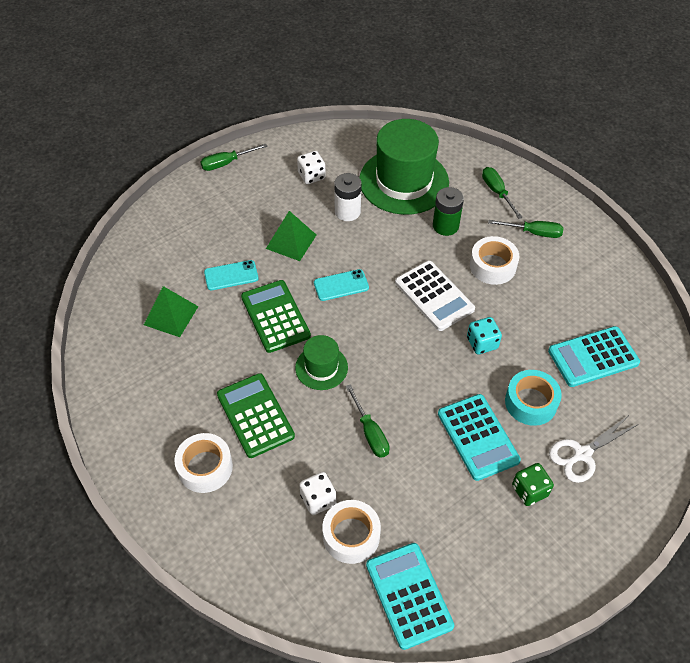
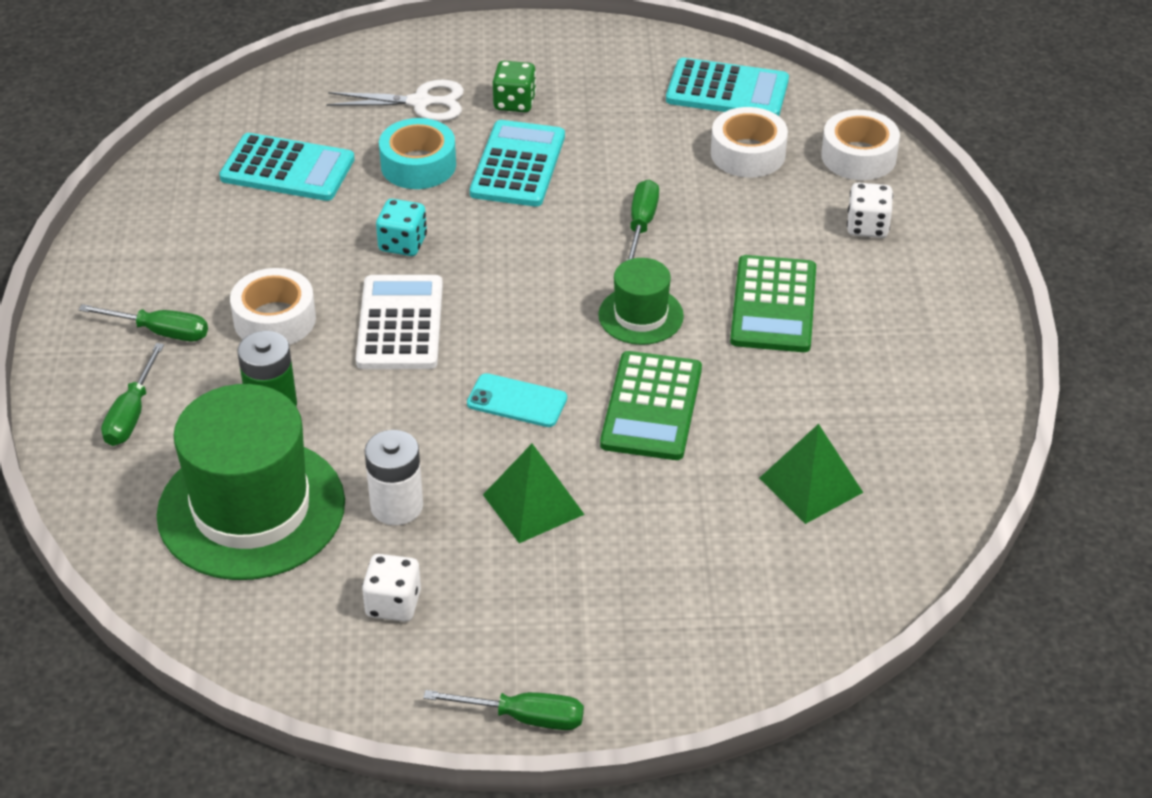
camera: 145 degrees left, 10 degrees down
white tape [174,433,233,493] -> white tape moved to [821,110,900,180]
turquoise phone [204,260,259,290] -> none
white dice [299,472,337,515] -> white dice moved to [847,183,893,238]
turquoise calculator [366,543,454,650] -> turquoise calculator turned 90 degrees counterclockwise [666,58,789,116]
green screwdriver [488,220,563,238] -> green screwdriver turned 150 degrees clockwise [79,304,208,341]

